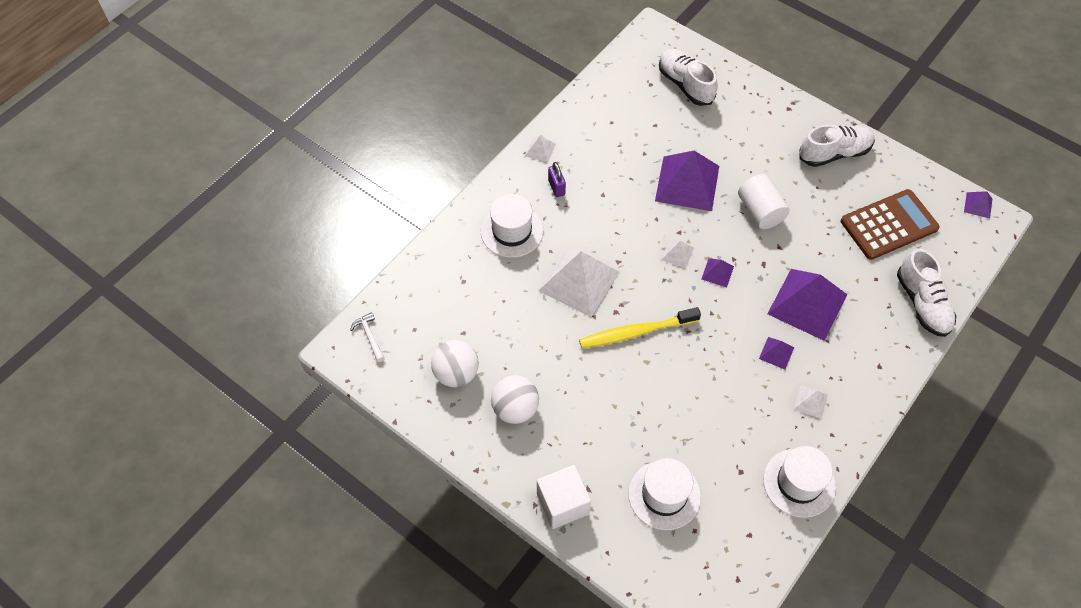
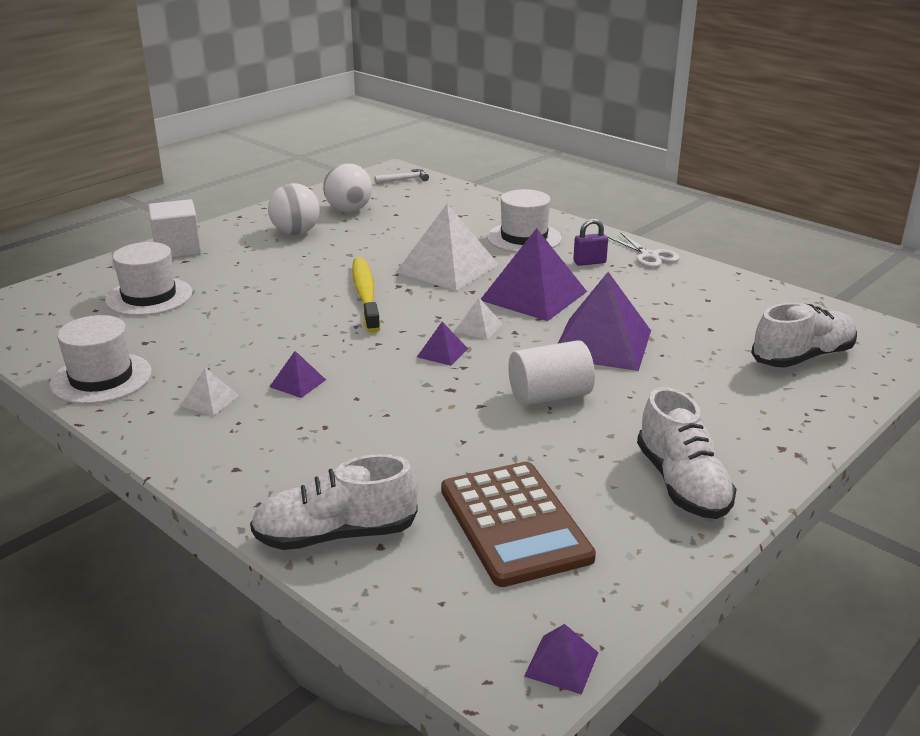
camera: 95 degrees right, 30 degrees down
white pyramid [525,136,556,162] -> white scissors [608,233,680,268]
purple pyramid [767,269,847,341] -> purple pyramid moved to [481,228,587,321]

